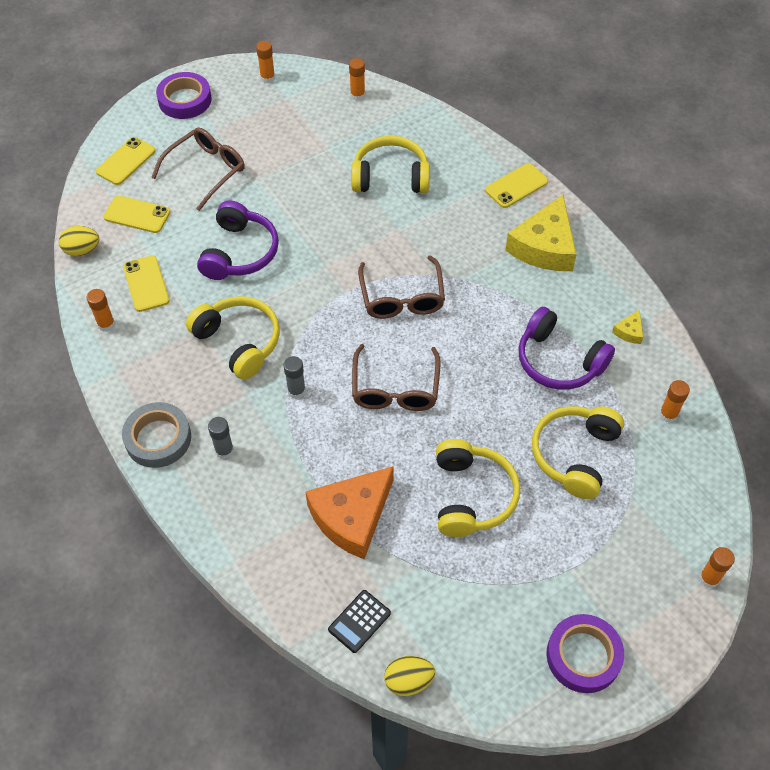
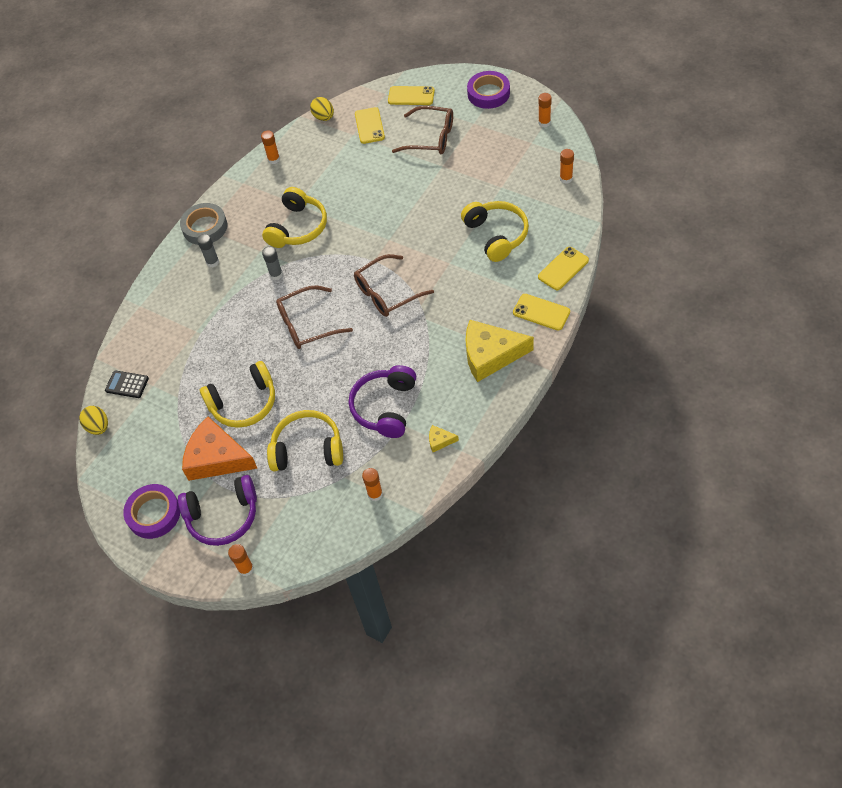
camera: 70 degrees right, 0 degrees up
yellow phone [123,255,170,312] -> yellow phone moved to [538,247,589,290]
purple headphones [197,200,279,280] -> purple headphones moved to [178,475,257,546]
orange cheese [306,466,394,559] -> orange cheese moved to [182,417,258,481]

